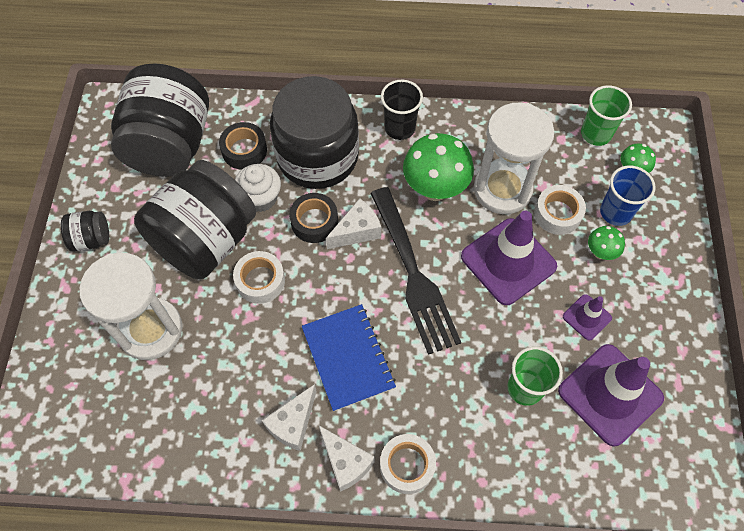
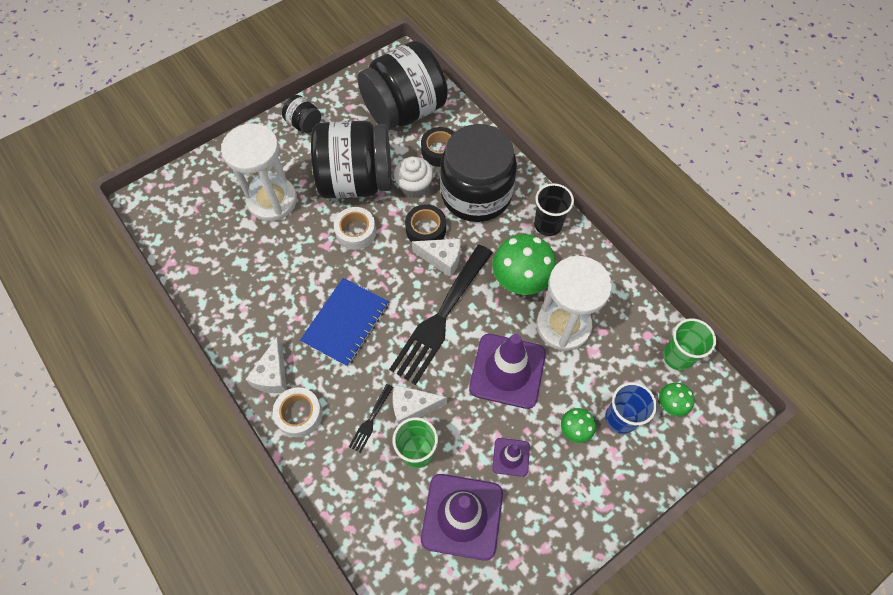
camera: 50 degrees right, 0 degrees up
white cheese [262,384,317,451] -> white cheese moved to [393,385,447,425]
white tape [534,185,586,235] -> none
none -> black fork [349,384,393,453]

